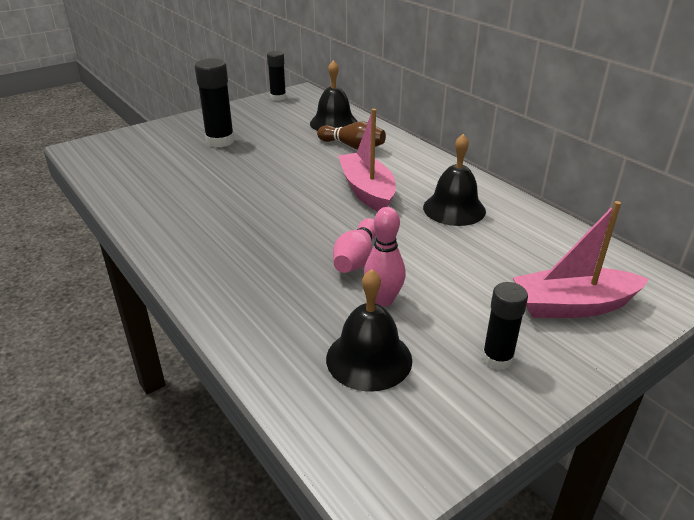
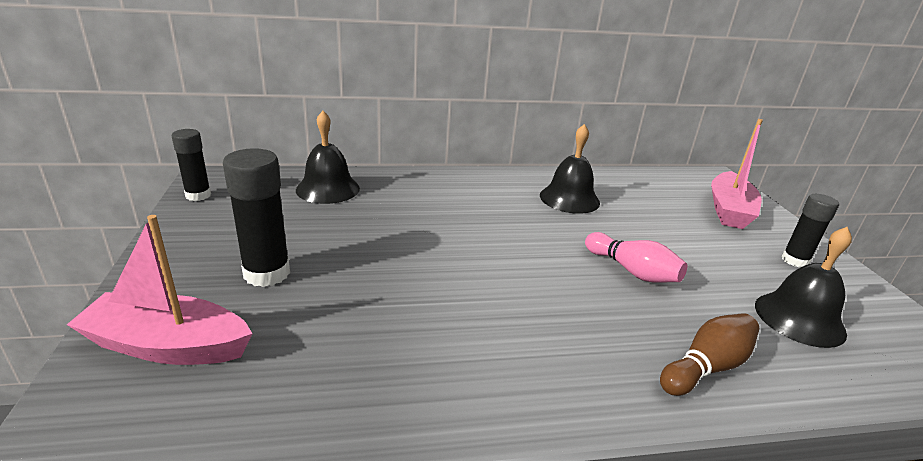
camera: 65 degrees left, 5 degrees down
brown bowling pin [317,121,386,149] -> brown bowling pin moved to [660,313,759,396]
pink boat [338,109,396,212] -> pink boat moved to [67,215,253,365]
pink bowling pin [364,207,406,306] -> none

